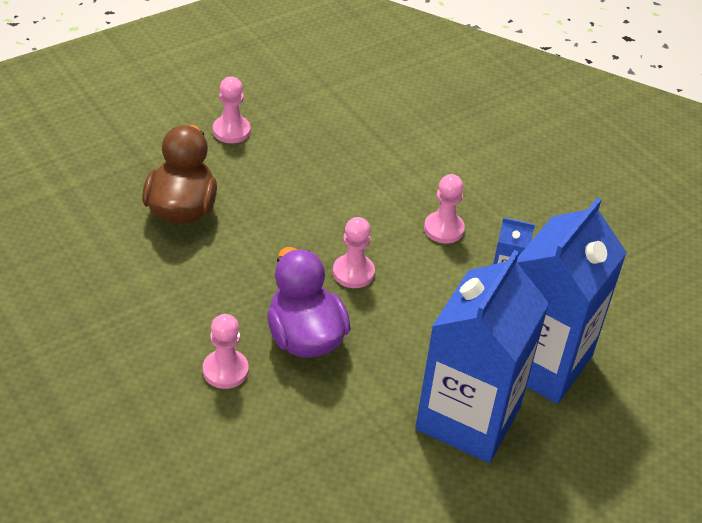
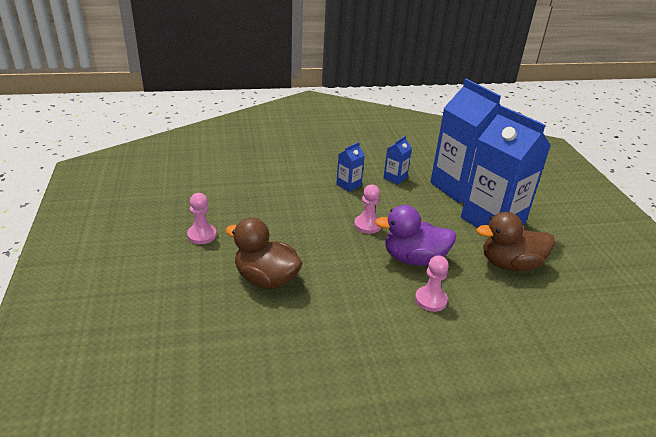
camera: 65 degrees left, 10 degrees down
pink pawn [424,174,465,244] -> blue carton [336,142,365,192]
none -> brown duck [476,212,555,271]

